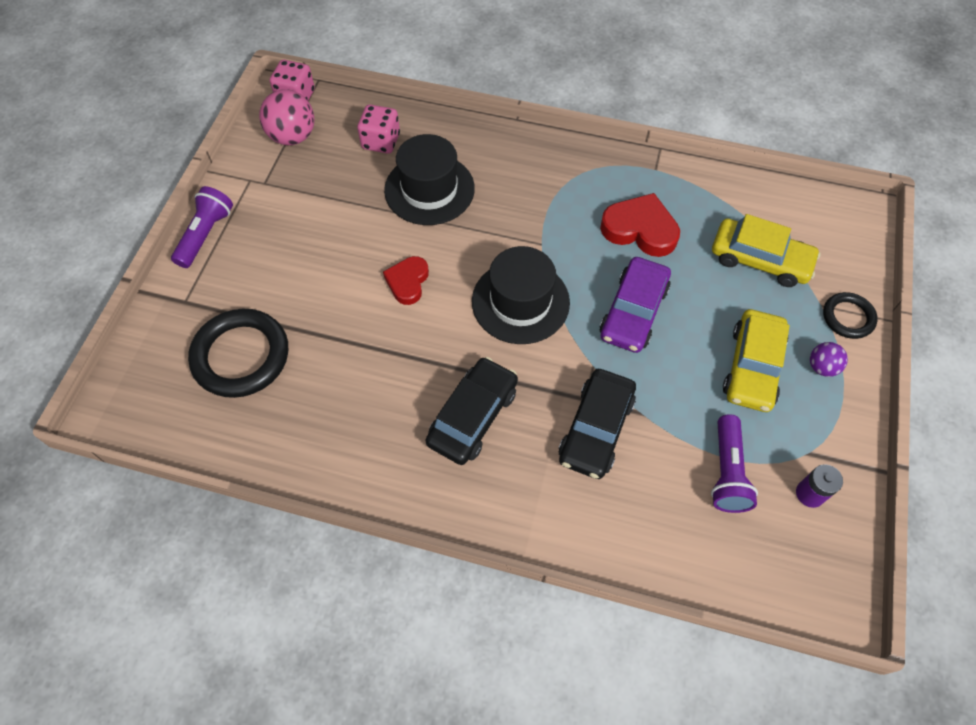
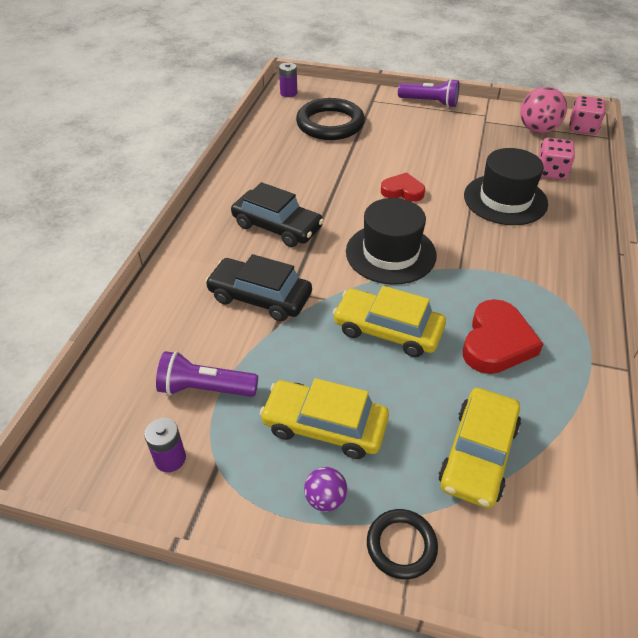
camera: 90 degrees right, 15 degrees down
purple car [600,257,671,353] -> yellow car [333,286,446,357]
none -> purple battery [279,62,297,97]

